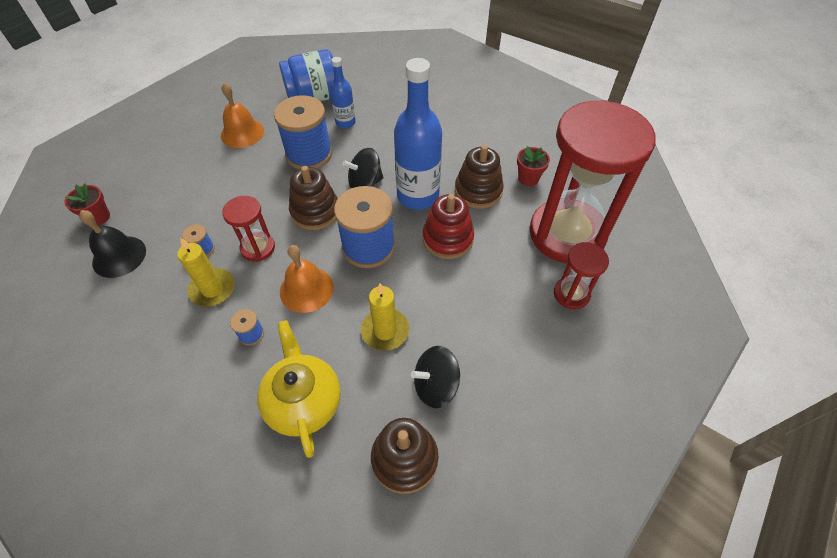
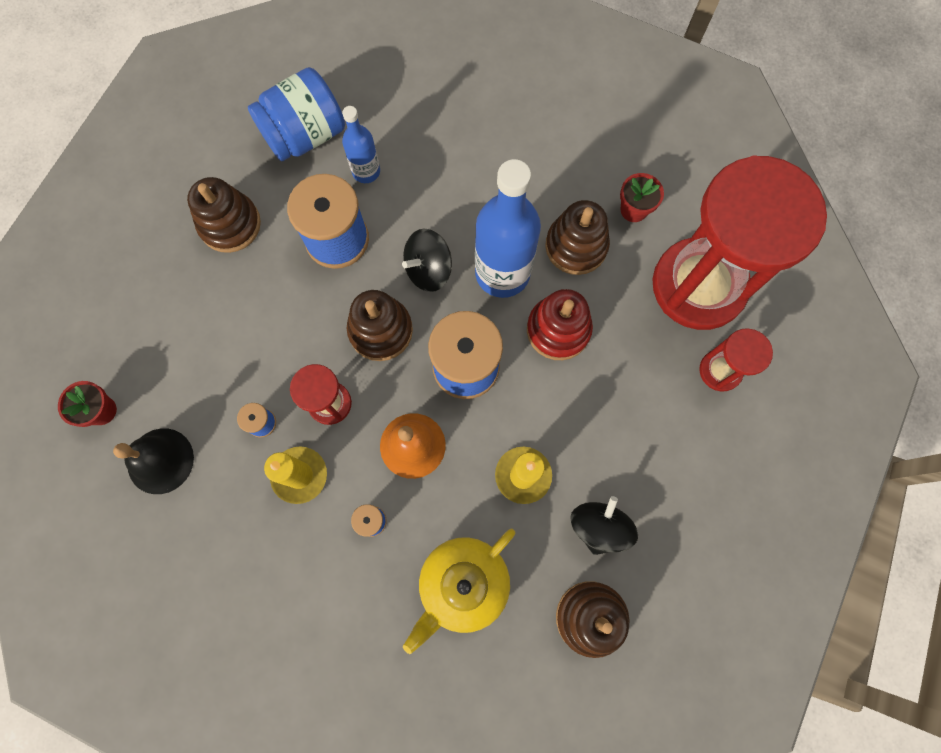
camera: 15 degrees left, 20 degrees up
orange bell [221,83,264,148] -> brown stacking toy [187,177,261,253]
yellow teapot [257,320,341,458] -> yellow teapot turned 105 degrees counterclockwise [403,529,515,654]
black spinning top [411,346,460,408] -> black spinning top turned 135 degrees clockwise [570,496,638,555]

